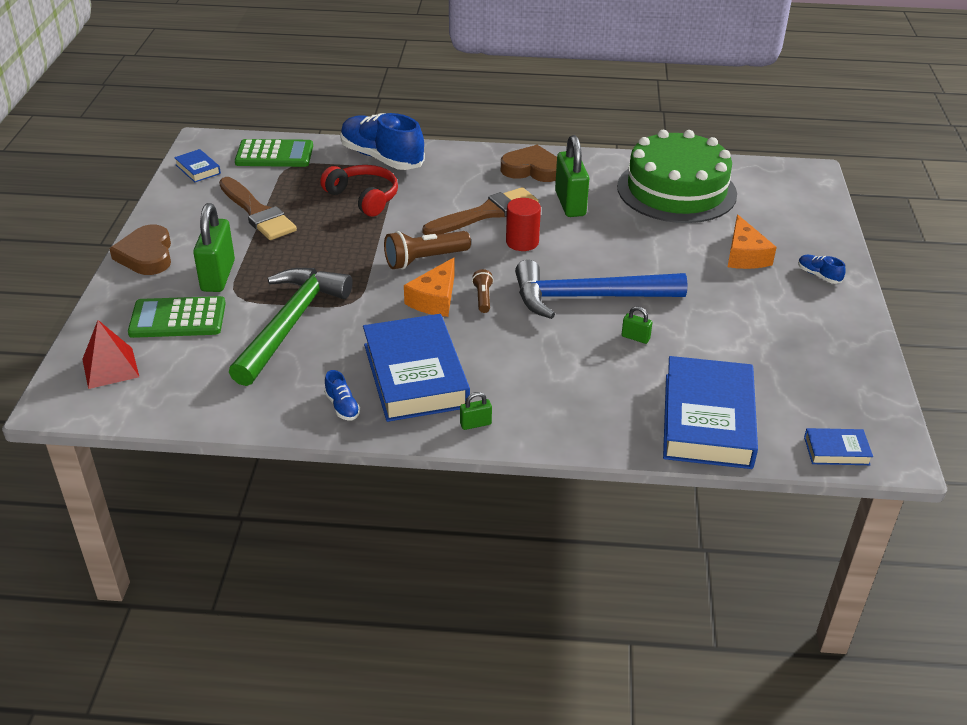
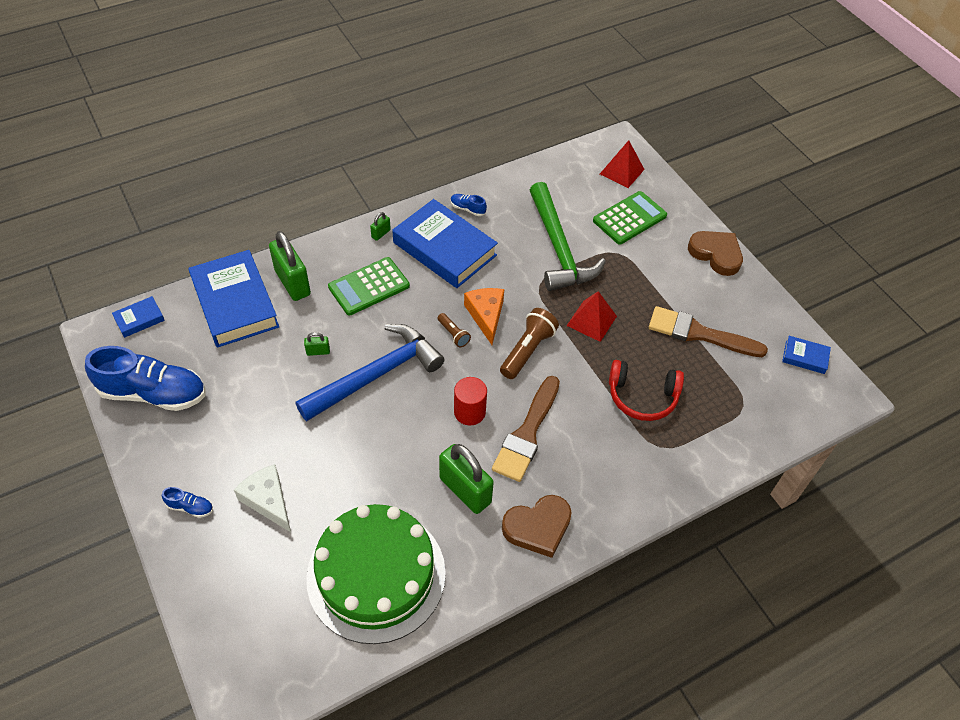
camera: 145 degrees right, 15 degrees up
green padlock [193,203,235,292] -> green padlock moved to [269,231,311,301]
green calculator [235,139,313,167] -> green calculator moved to [328,257,410,315]
blue shoe [340,113,425,170] -> blue shoe moved to [85,346,206,411]
orange cheese [728,214,777,269] -> white cheese [234,464,291,532]
none -> red pyramid [566,291,617,342]

